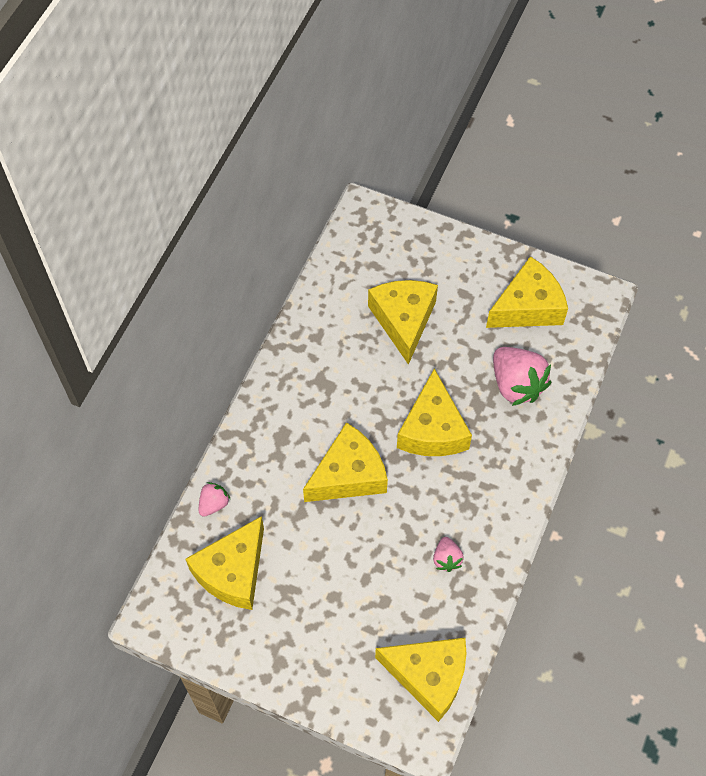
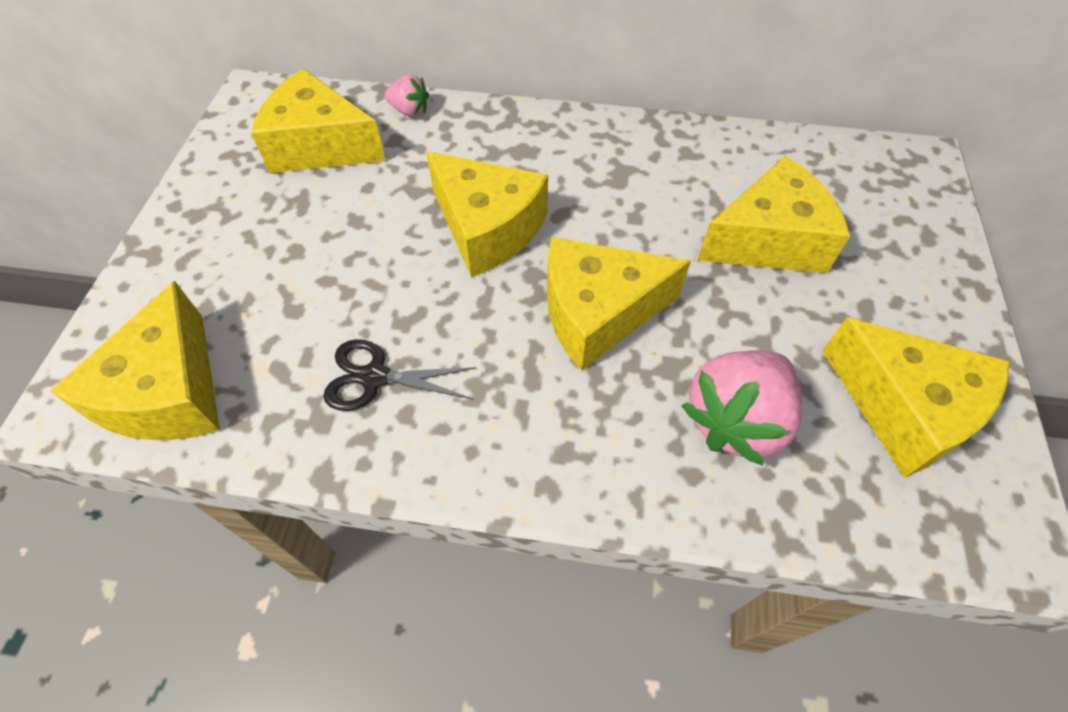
camera: 75 degrees right, 5 degrees down
pink strawberry [433,537,464,572] -> black scissors [323,339,476,411]

